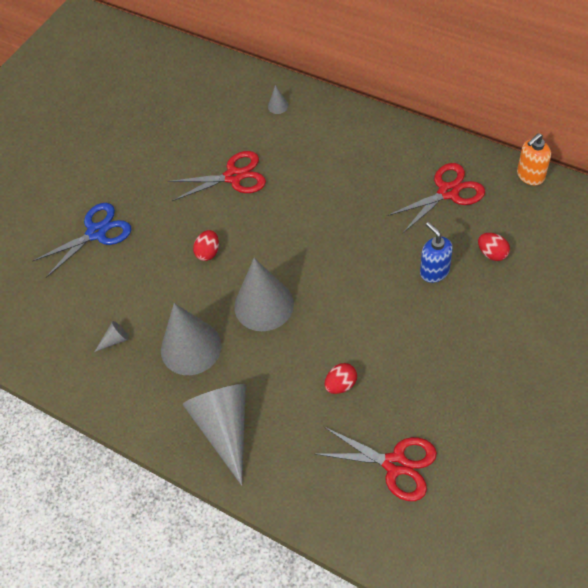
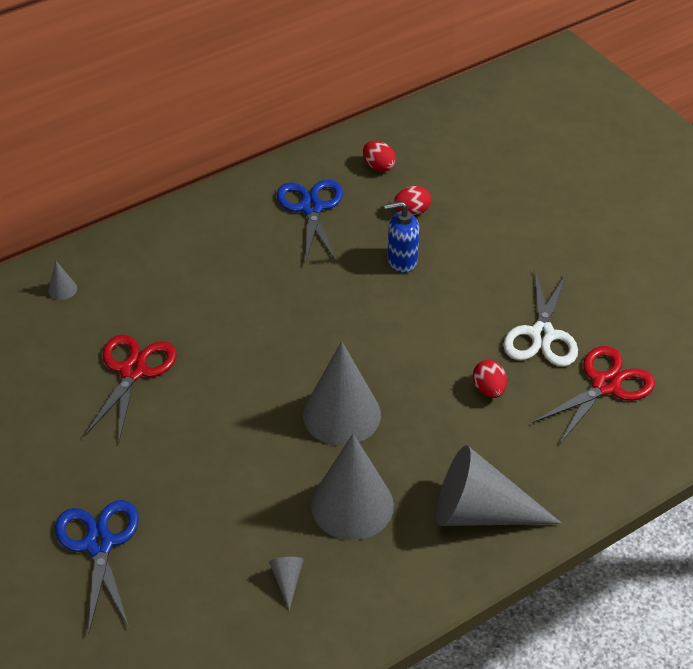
camera: 70 degrees left, 10 degrees down
red egg [193,230,219,261] -> red egg moved to [363,141,396,172]
red scissors [387,163,485,233] -> blue scissors [277,179,343,264]
orange soap dispenser [517,133,551,185] -> none
none -> white scissors [504,271,578,367]

